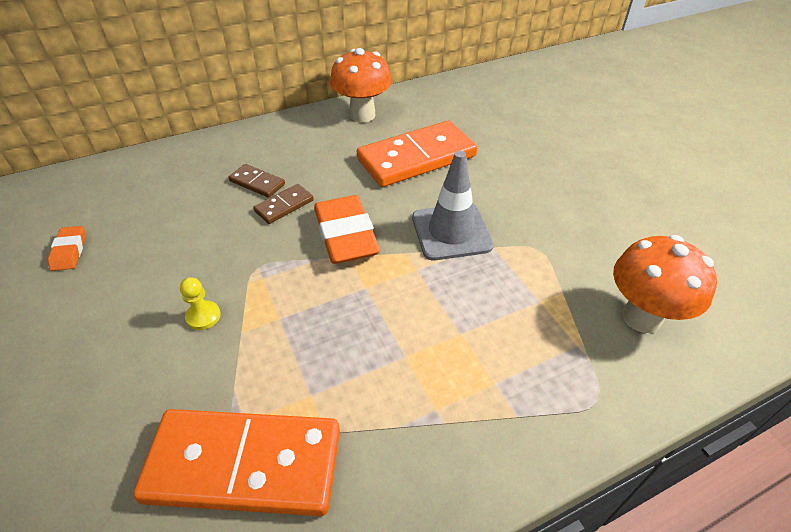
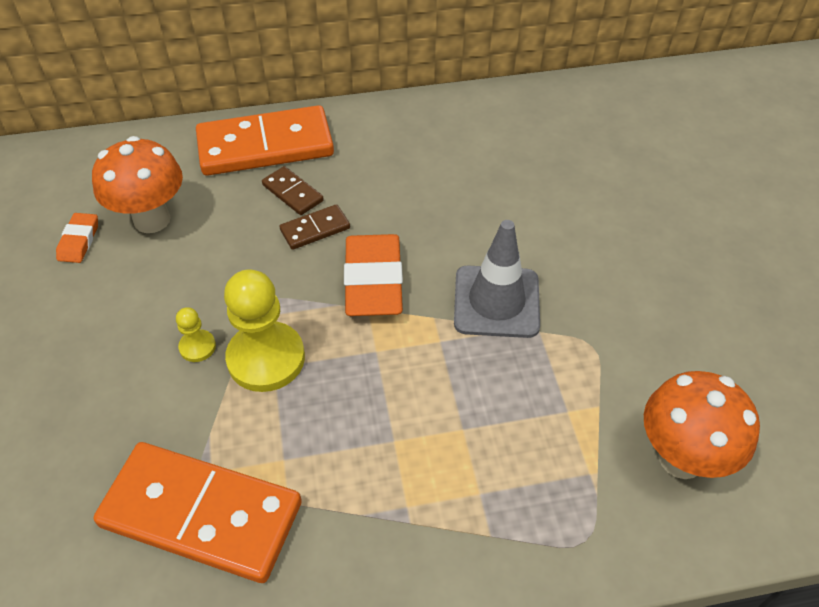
camera: 15 degrees right, 5 degrees up
orange mushroom [330,48,392,122] -> orange mushroom moved to [92,136,183,233]
orange domino [357,121,477,187] -> orange domino moved to [196,105,334,176]
none -> yellow pawn [224,269,305,392]

